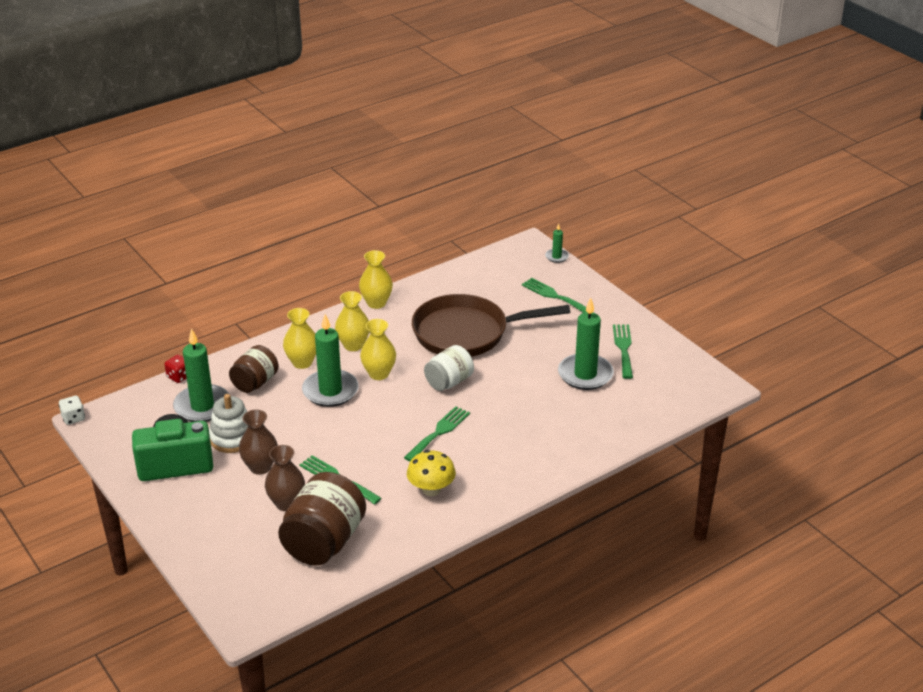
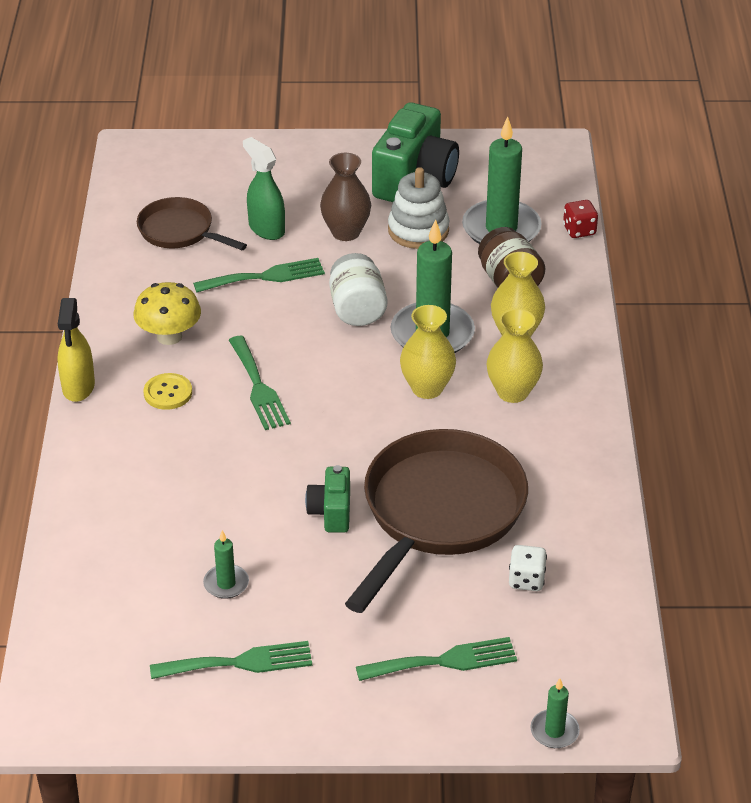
camera: 125 degrees right, 5 degrees up
white dice [58,396,85,425] -> white dice moved to [509,545,547,591]
brown vase [265,445,305,511] -> green spray bottle [243,137,285,240]
brown jar [278,472,366,566] -> brown pan [137,197,247,250]
yellow vase [359,250,393,309] -> none
white jar [424,345,474,391] -> white jar moved to [329,253,387,326]
green candle [558,298,614,390] -> green candle [203,530,249,599], size x0.47
green fork [613,324,633,379] -> green fork turned 45 degrees counterclockwise [150,641,312,679]
none -> yellow spray bottle [57,298,95,402]
none -> yellow button [143,373,192,410]
none -> green camera [305,465,350,533]

